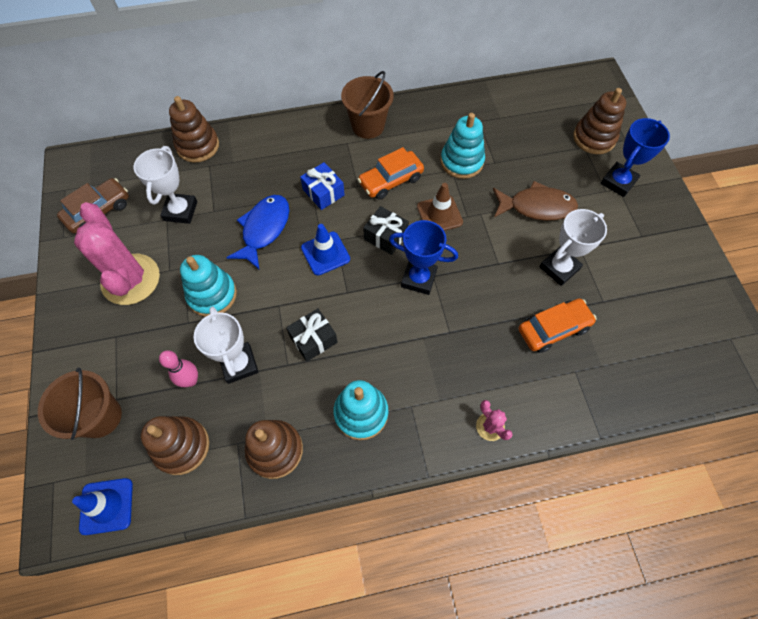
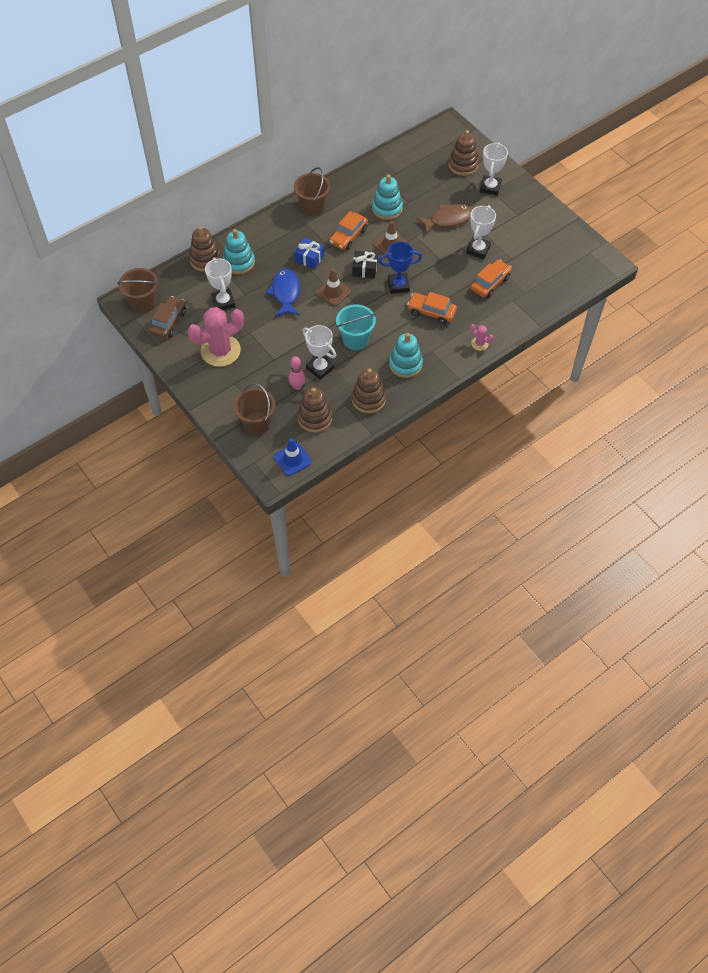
camera: 25 degrees left, 5 degrees down
pink cactus [74,202,160,305] -> pink cactus turned 75 degrees counterclockwise [188,307,244,367]
turquoise stacking toy [180,255,237,317] -> turquoise stacking toy moved to [223,229,255,274]
black gift [286,308,338,362] -> turquoise bucket [336,304,376,350]
blue traffic cone [301,224,350,276] -> brown traffic cone [316,269,351,306]
blue trophy [601,118,670,197] -> white trophy [480,142,508,196]
none -> brown bucket [117,268,159,313]
none -> orange car [407,292,457,324]

